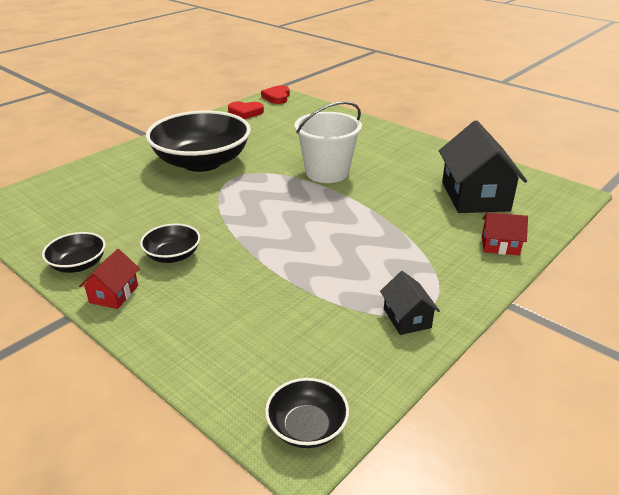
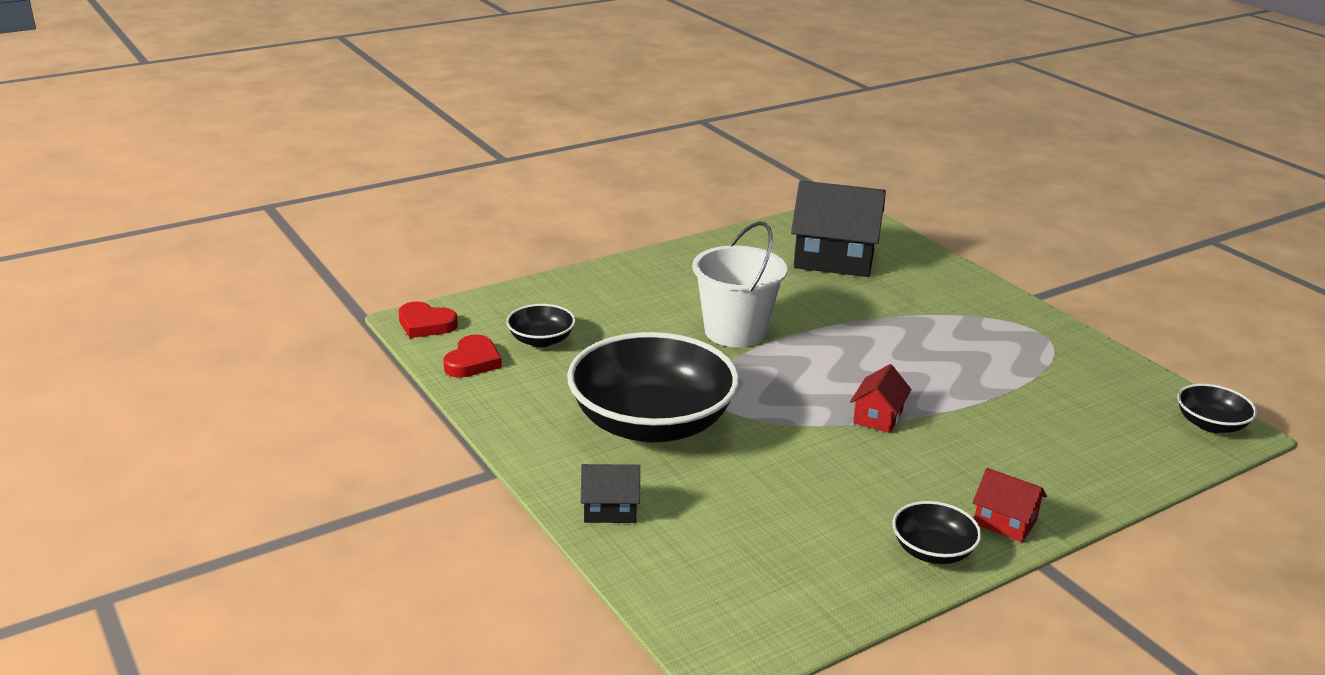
camera: 75 degrees left, 5 degrees down
black bowl [140,223,200,263] -> black bowl moved to [506,304,576,347]
black house [380,271,440,335] -> black house moved to [581,464,640,523]
red house [482,212,528,256] -> red house moved to [850,364,912,433]

